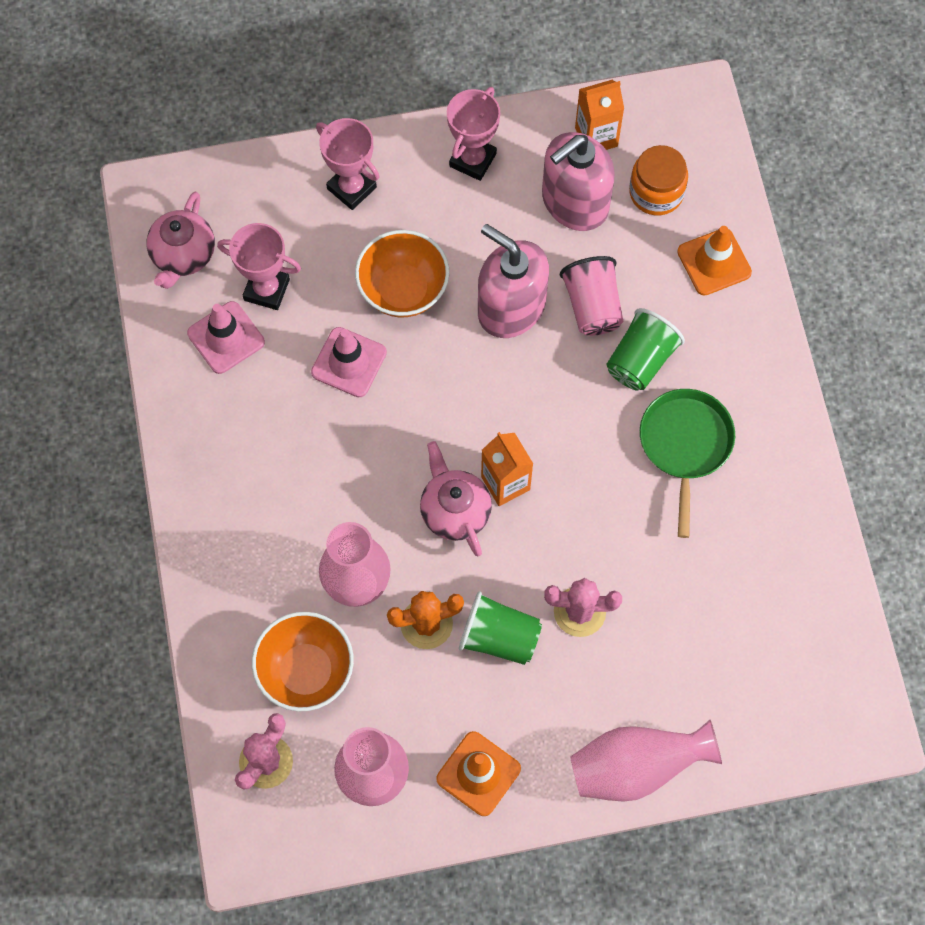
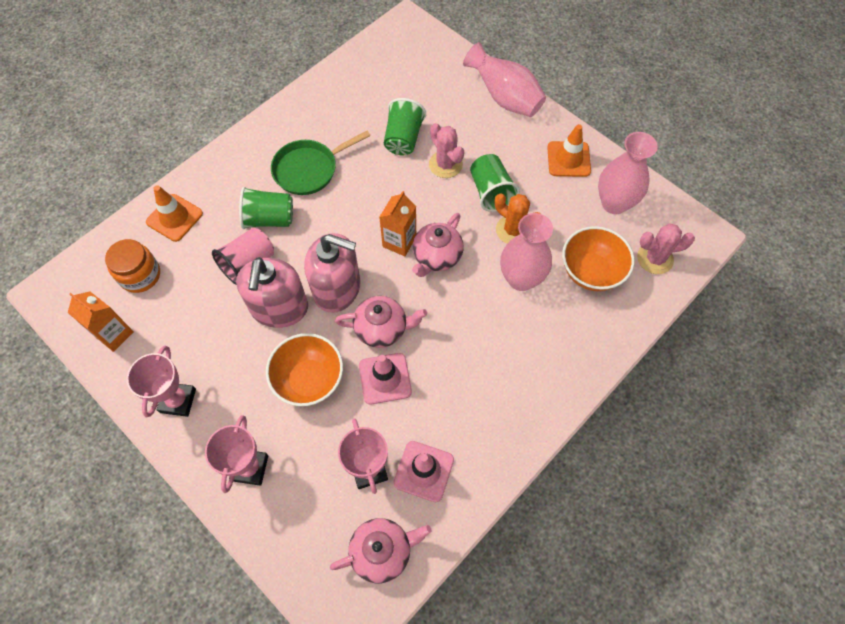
camera: 125 degrees left, 5 degrees down
pink trophy [447,87,500,181] -> pink trophy turned 75 degrees counterclockwise [127,345,196,417]
pink soap dispenser [542,132,615,231] -> pink soap dispenser moved to [304,233,360,313]
none -> pink teapot [335,296,427,348]
none -> green cup [384,98,426,155]

